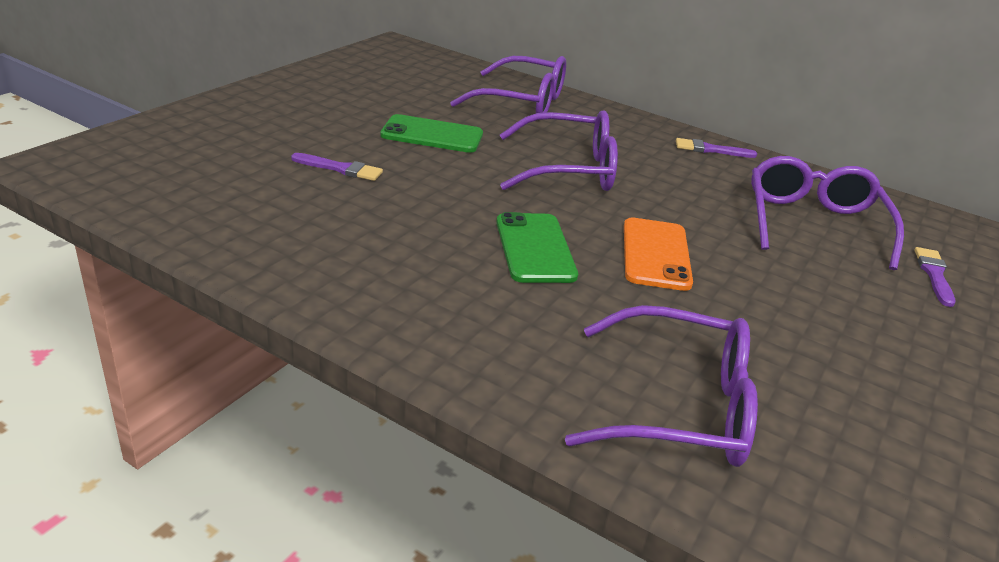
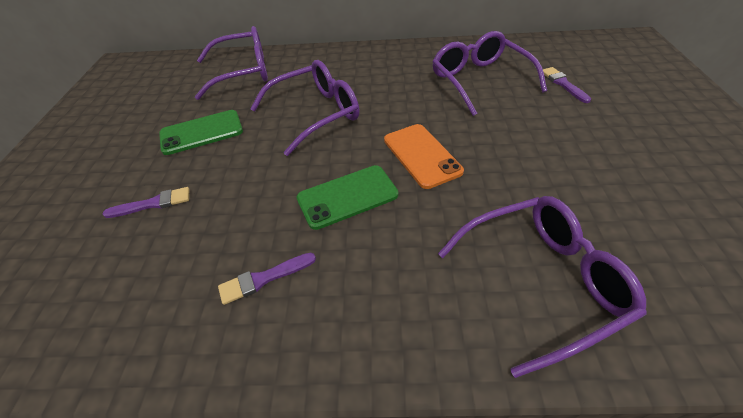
camera: 25 degrees left, 15 degrees up
green phone [496,212,578,283] -> green phone turned 75 degrees counterclockwise [296,165,398,230]
purple brush [676,138,757,158] -> purple brush moved to [218,253,316,305]

